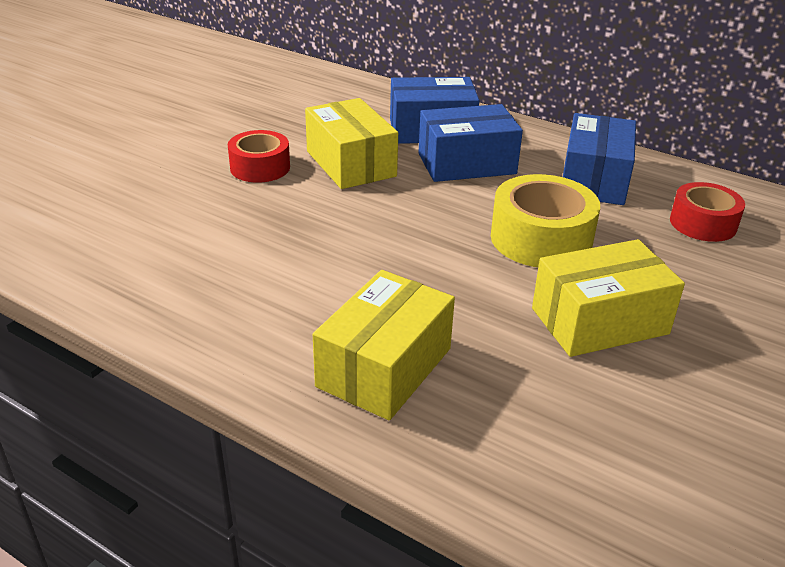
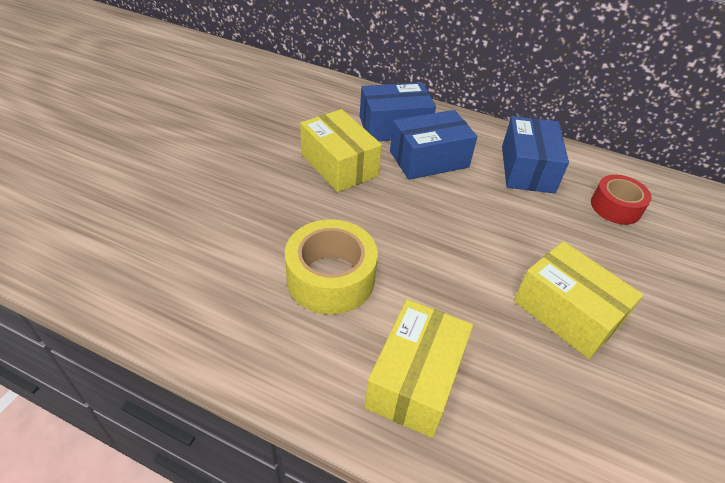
camera: 10 degrees left, 10 degrees up
red tape [228,130,290,183] -> none
yellow tape [491,174,600,267] -> yellow tape moved to [285,219,378,315]
yellow box [532,239,685,357] -> yellow box turned 75 degrees clockwise [514,241,643,359]

